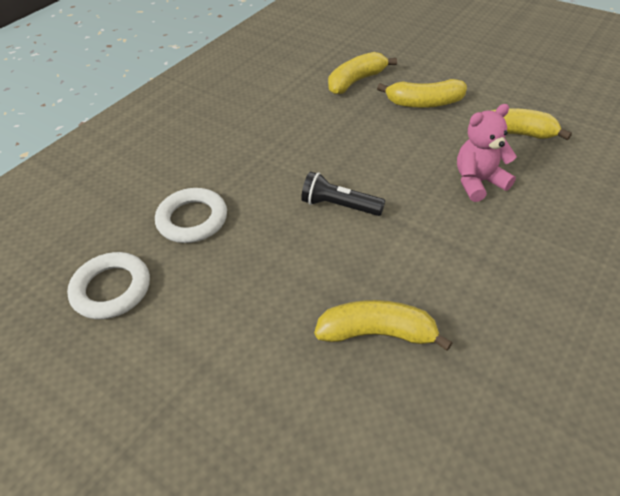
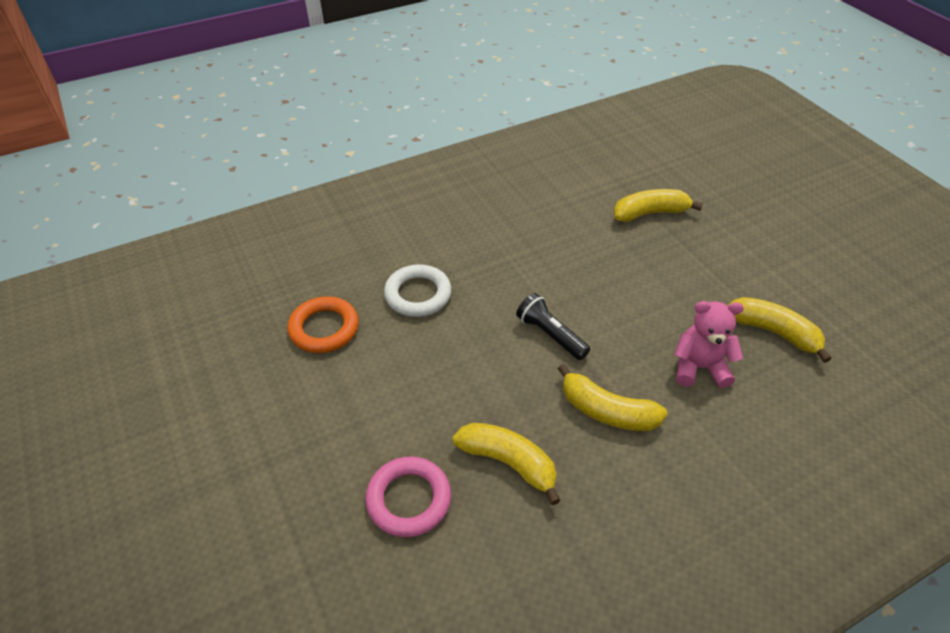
camera: 25 degrees right, 0 degrees up
white ring [67,252,150,319] -> orange ring [287,296,359,353]
yellow banana [377,79,467,108] -> yellow banana moved to [558,364,667,431]
none -> pink ring [365,456,451,537]

